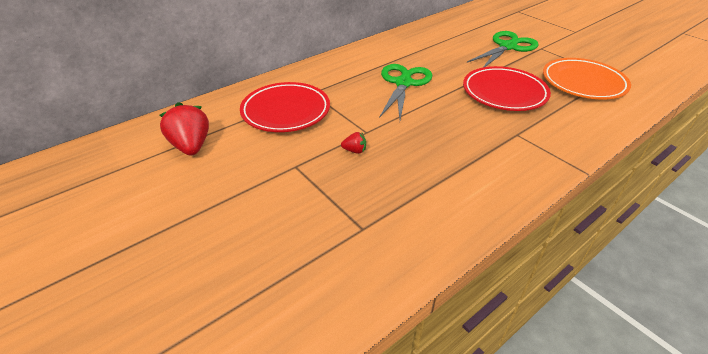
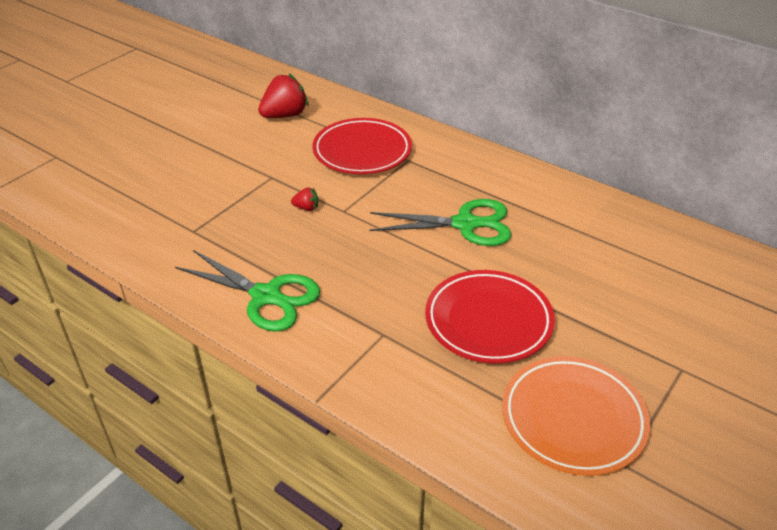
camera: 75 degrees right, 0 degrees up
red strawberry [341,132,366,154] -> red strawberry turned 75 degrees counterclockwise [291,187,318,211]
green scissors [467,31,539,67] -> green scissors moved to [175,250,320,332]

